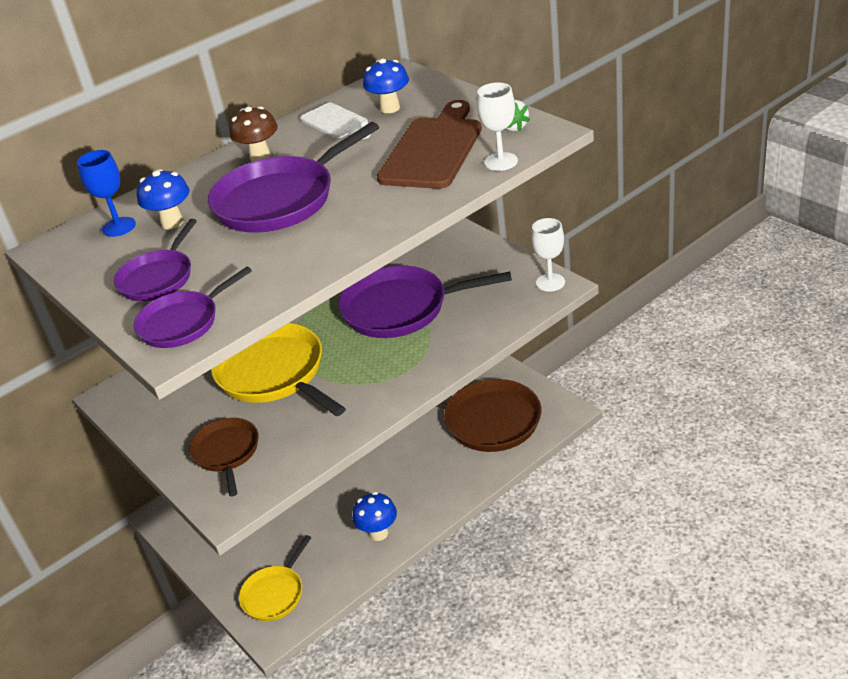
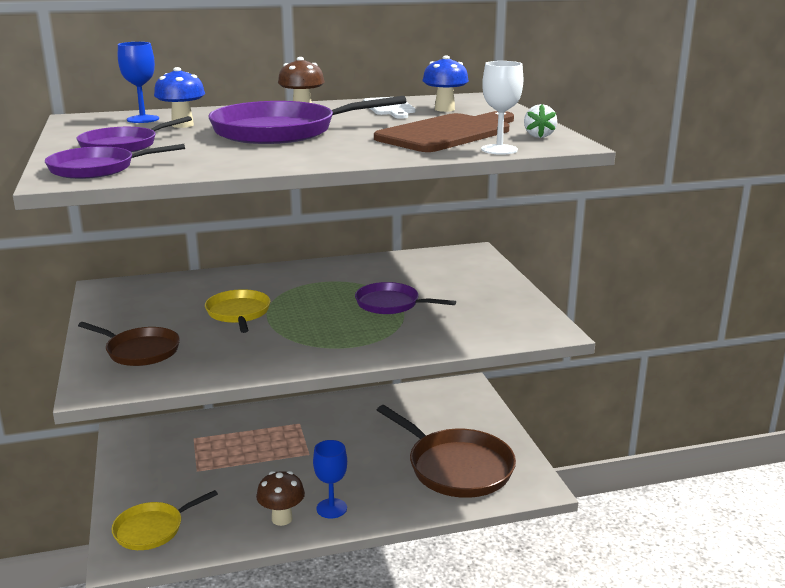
camera: 20 degrees right, 15 degrees down
brown pan [189,418,259,496] -> brown pan turned 105 degrees clockwise [78,322,180,366]
yellow pan [211,323,346,416] -> yellow pan [205,289,271,333], size x0.58
purple pan [338,265,512,338] -> purple pan [355,282,456,314], size x0.58
blue mushroom [353,492,397,541] -> brown mushroom [256,471,305,526]
white goblet [531,218,565,292] -> none
none -> blue goblet [313,440,347,518]

